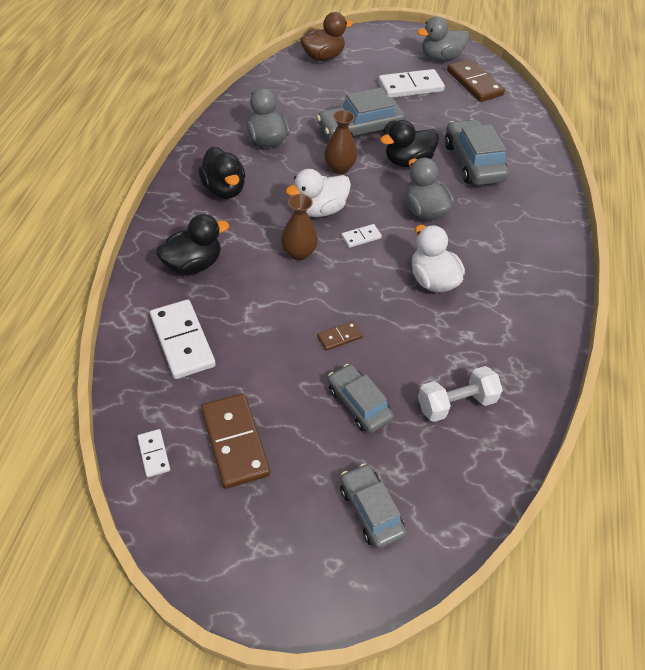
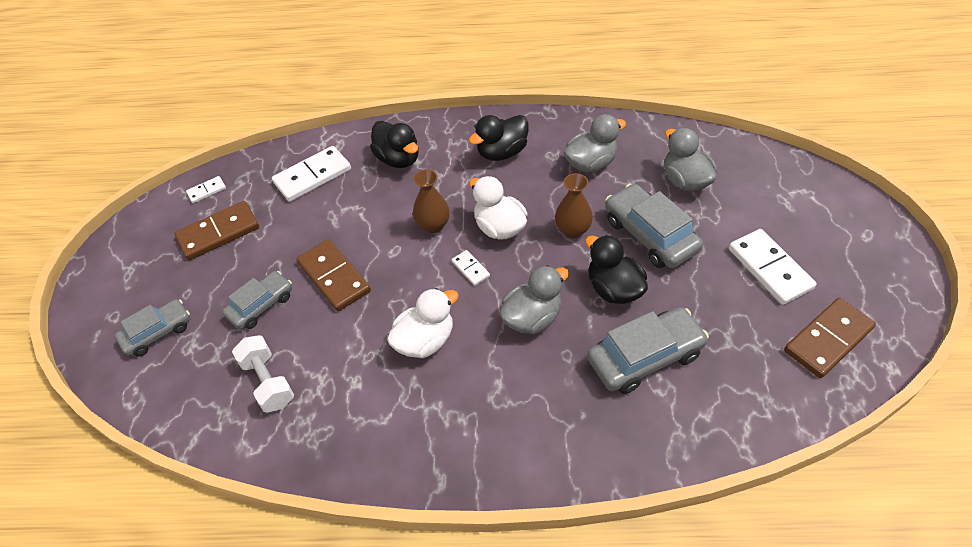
camera: 85 degrees right, 0 degrees up
brown duck [300,12,353,61] -> none
brown domino [317,321,363,351] -> brown domino [296,239,371,311], size x2.02
grey duck [417,16,469,61] -> grey duck moved to [664,128,717,191]

